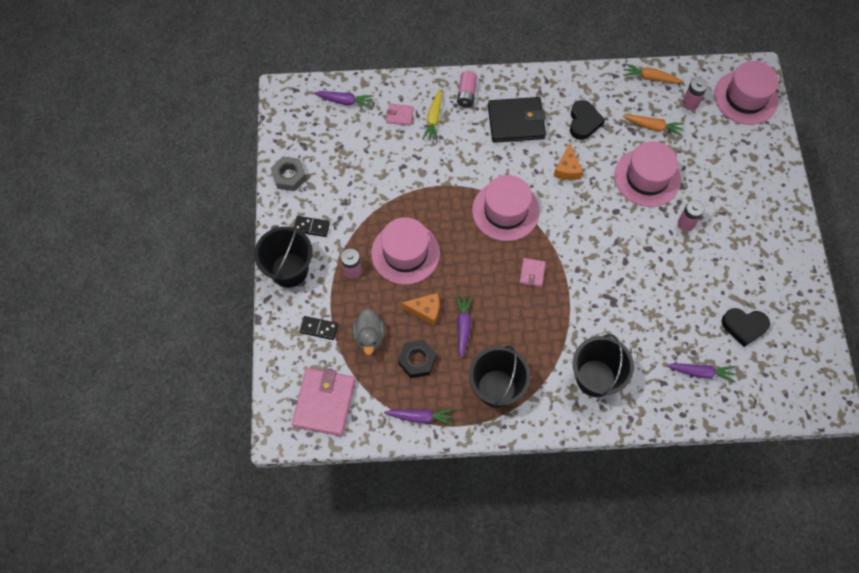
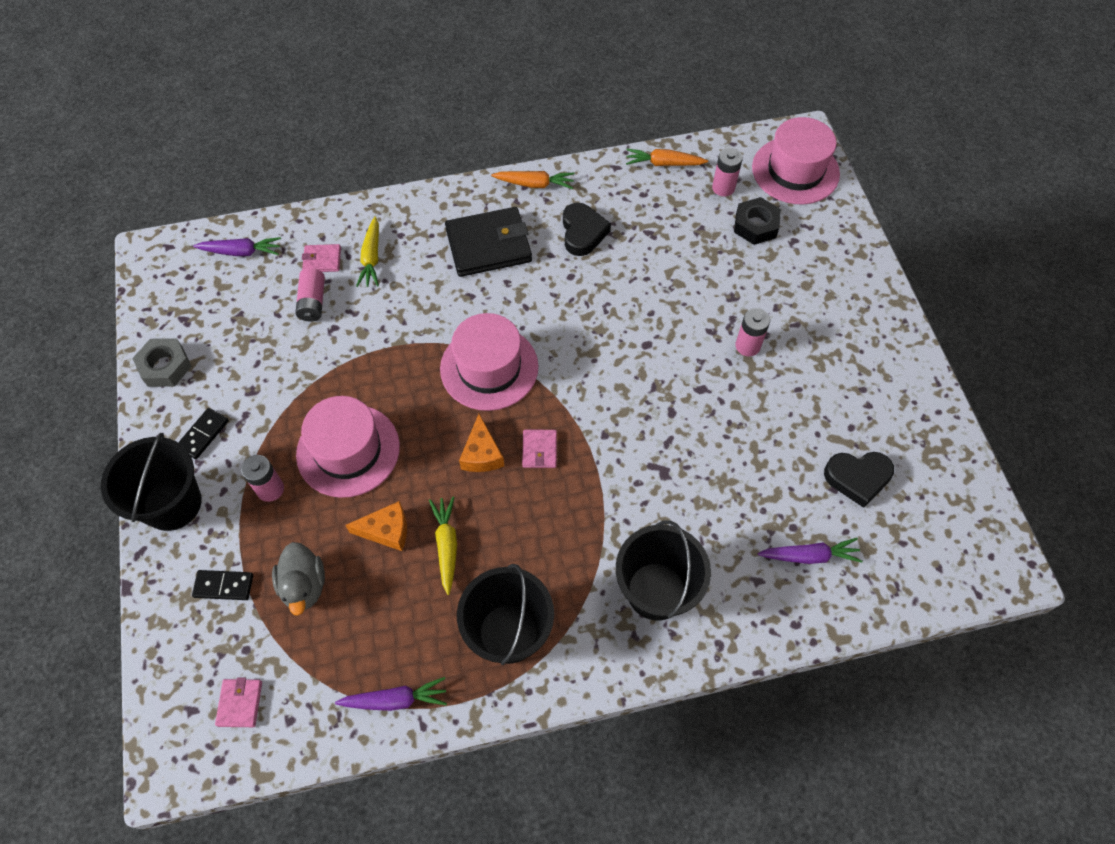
camera: 10 degrees left, 5 degrees down
pink wallet [292,368,355,436] -> pink wallet [215,678,262,727], size x0.47
black domino [294,216,330,237] -> black domino turned 60 degrees counterclockwise [178,408,229,459]
black nut [398,340,437,378] -> black nut moved to [734,197,781,245]
purple carrot [456,295,472,358] -> yellow carrot [429,497,457,595]
pink battery [457,71,477,107] -> pink battery moved to [295,268,325,322]
orange cheese [554,143,583,180] -> orange cheese moved to [459,414,504,472]
pink hat [614,141,681,207] -> none
orange carrot [623,115,684,136] -> orange carrot moved to [491,171,574,189]

